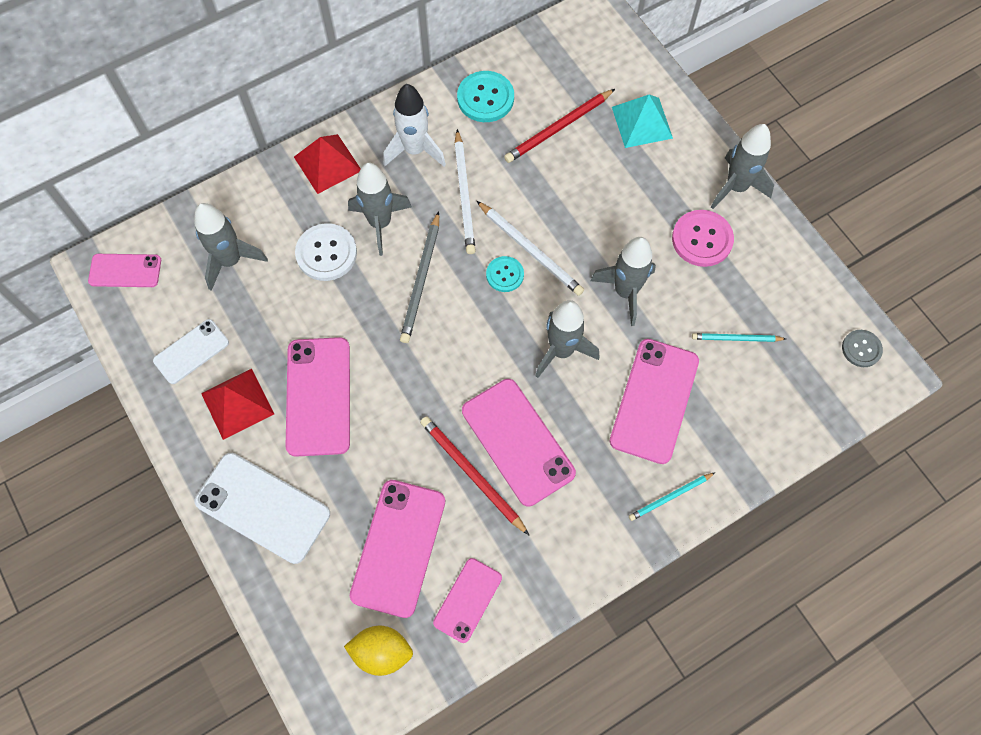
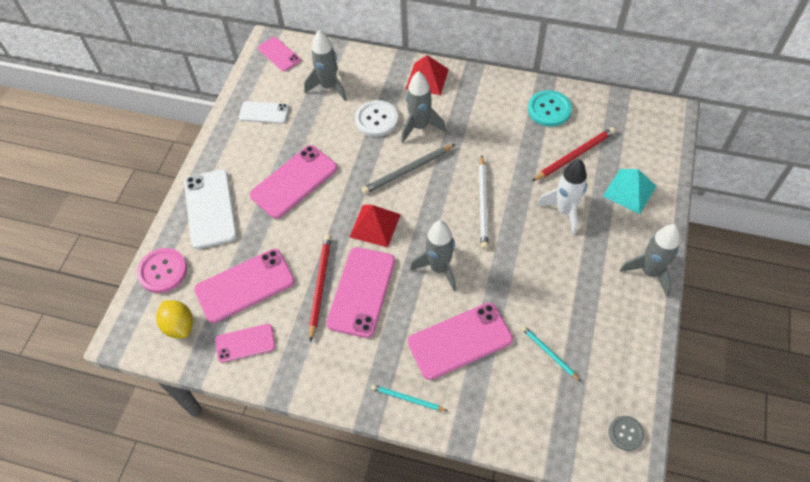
camera: 50 degrees right, 10 degrees down
red pyramid [201,369,274,440] -> red pyramid moved to [350,205,401,247]
white rocket [383,84,446,166] -> white rocket moved to [537,159,587,235]
white pencil [454,129,476,254] -> none
turquoise button [486,256,524,292] -> none
red pencil [504,89,615,163] -> red pencil turned 135 degrees clockwise [532,127,615,181]
grey rocket [590,237,656,326] -> none
pink button [672,210,734,267] -> pink button moved to [137,248,187,293]

